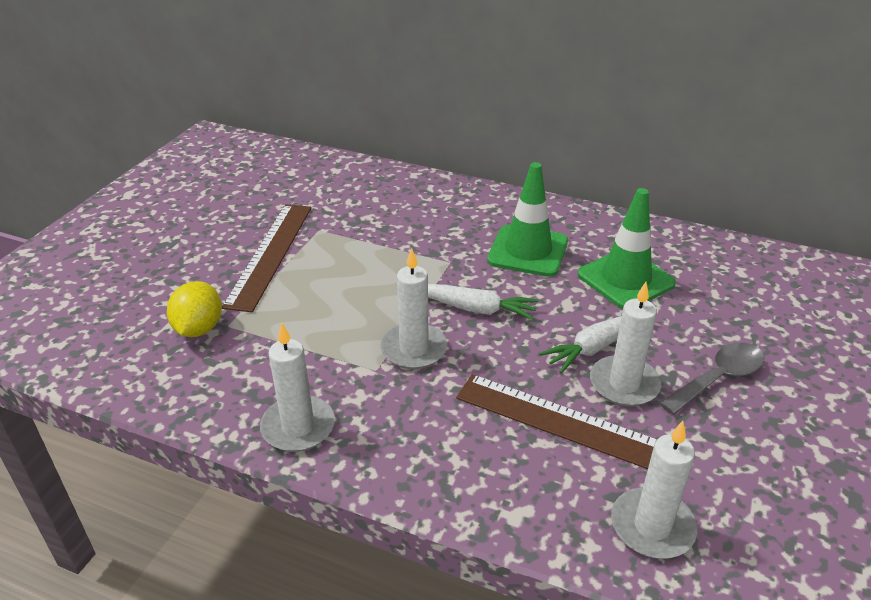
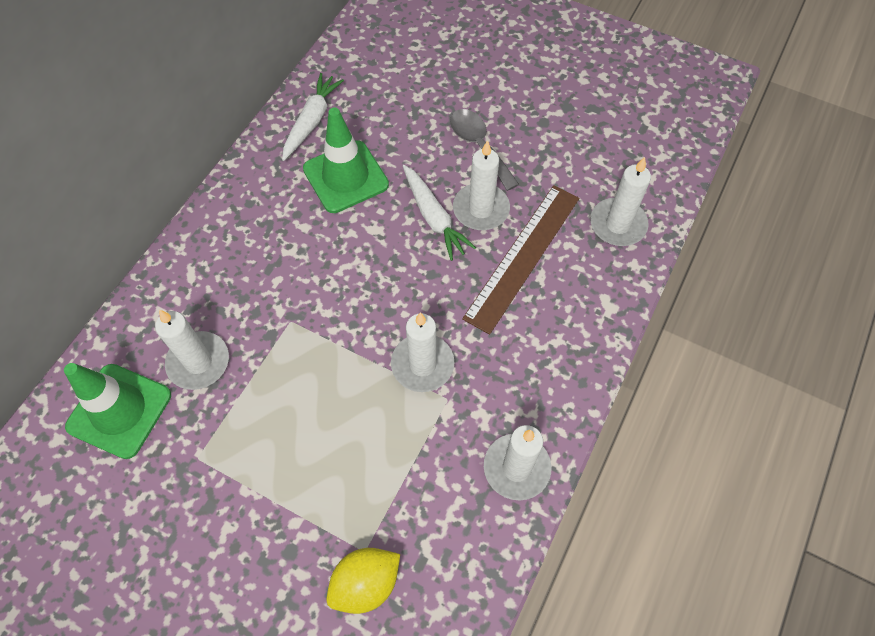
camera: 85 degrees left, 25 degrees up
yellow lemon [167,281,222,337] -> yellow lemon turned 45 degrees counterclockwise [326,548,400,614]
brown ruler [222,204,312,312] -> none
white carrot [428,284,539,320] -> white carrot moved to [282,73,344,161]
green traffic cone [487,162,568,277] -> green traffic cone moved to [64,363,171,459]
none -> white candle [155,310,229,390]

